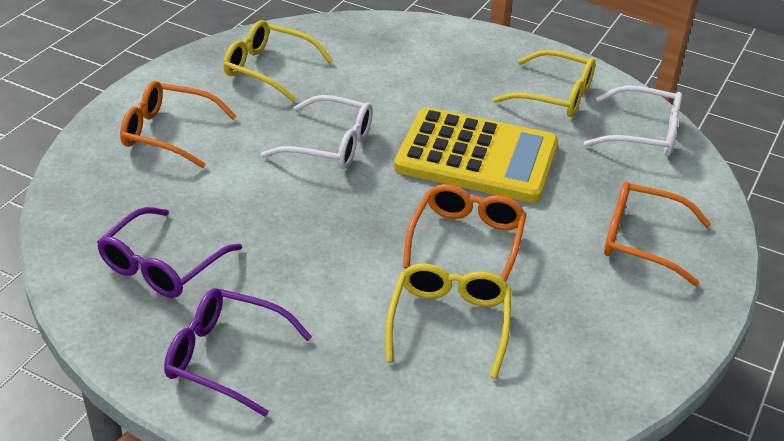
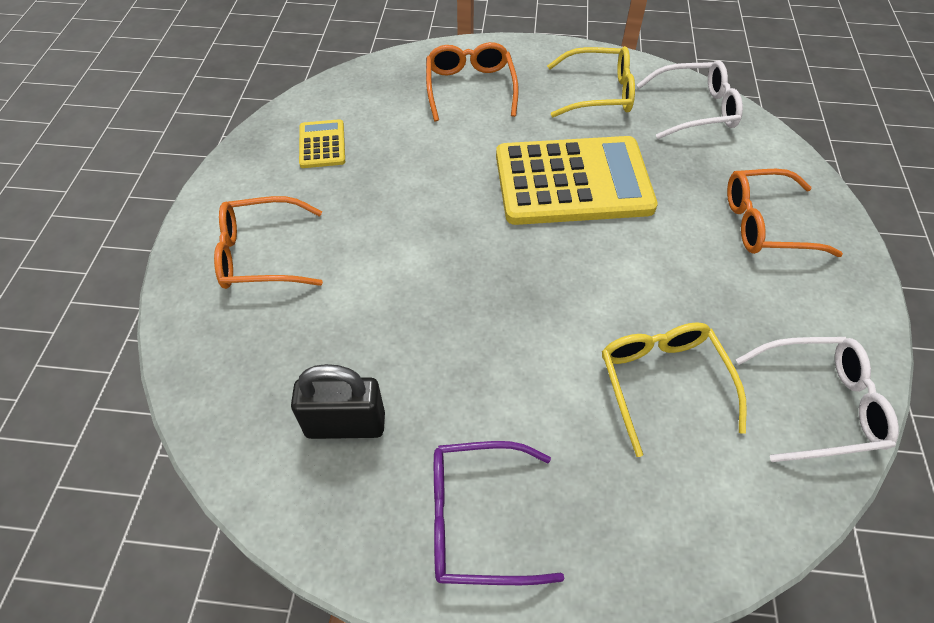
camera: 20 degrees left, 15 degrees up
purple glasses [97,207,242,298] -> black padlock [291,364,385,439]
yellow glasses [223,20,333,101] -> yellow calculator [299,119,345,168]
white glasses [261,95,373,169] -> white glasses moved to [736,337,899,462]
orange glasses [403,184,527,281] -> orange glasses moved to [426,42,519,121]

